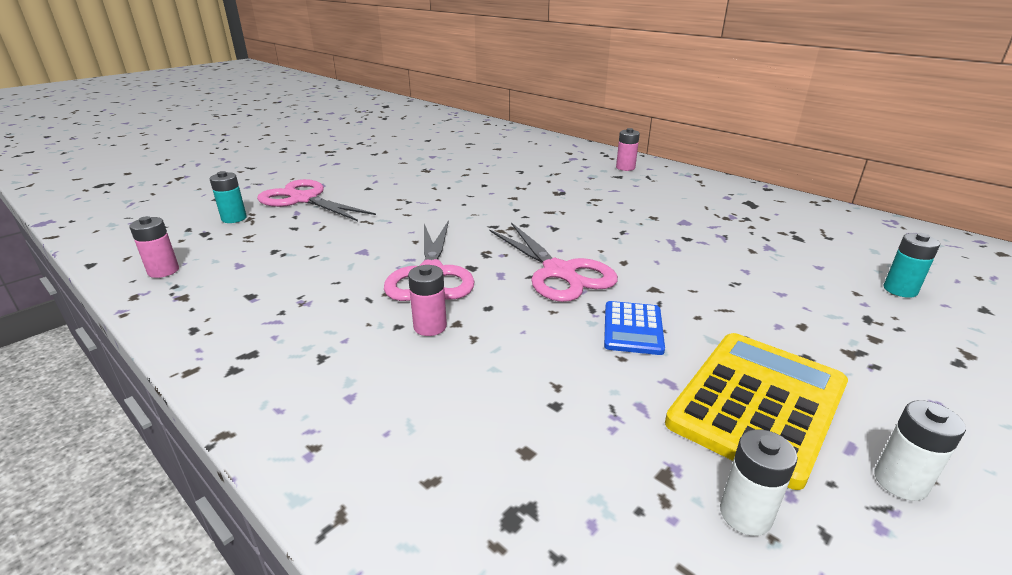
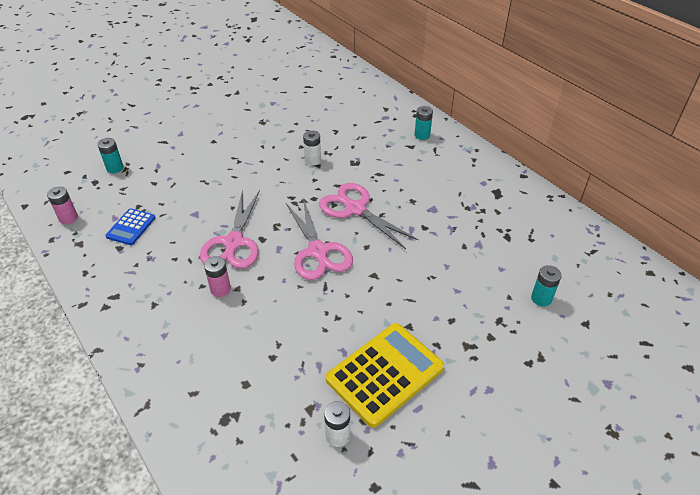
camera: 10 degrees right, 15 degrees up
pink scissors [257,179,376,221] -> pink scissors moved to [319,183,418,249]
blue calculator [604,301,665,355] -> blue calculator moved to [105,208,155,245]
pink battery [616,128,640,171] -> turquoise battery [414,106,433,140]
white battery [874,400,966,501] -> white battery moved to [303,130,321,166]

